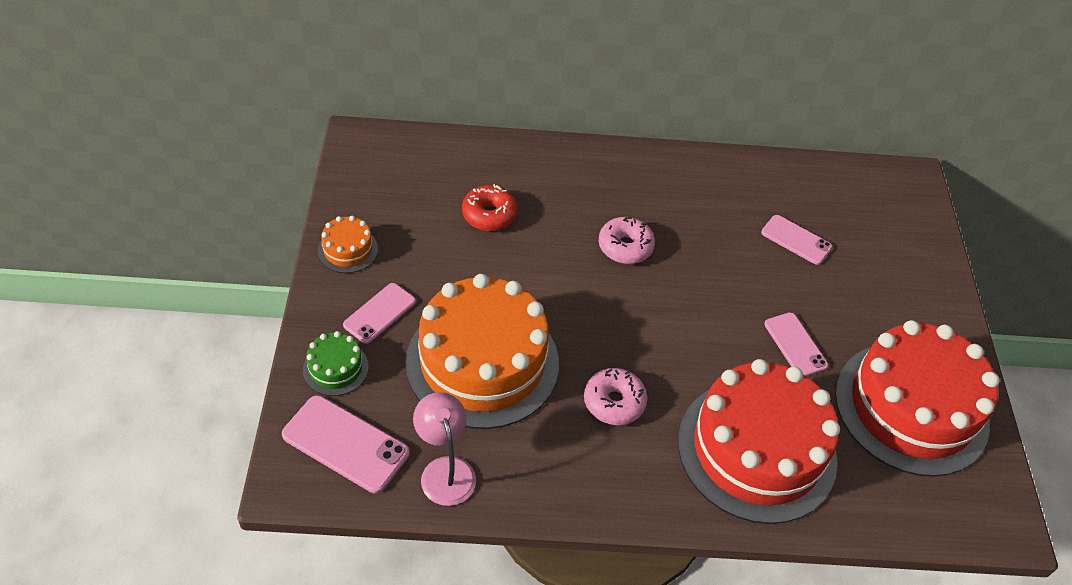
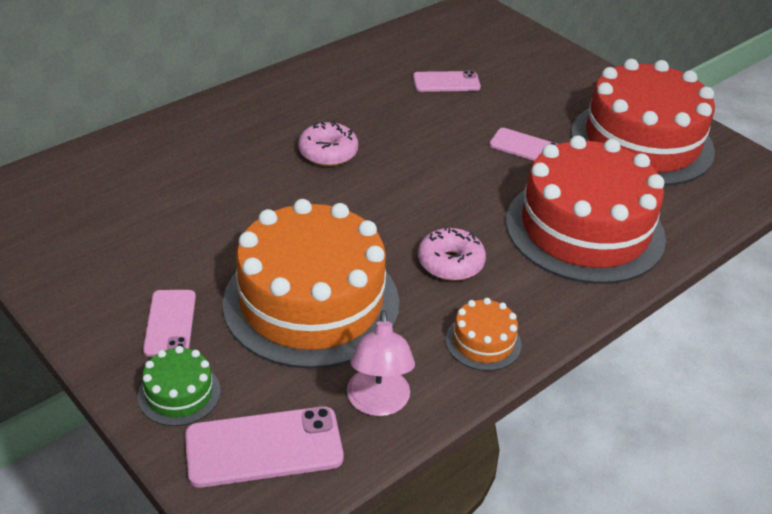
camera: 40 degrees left, 10 degrees down
orange cake [318,216,378,273] -> orange cake moved to [446,298,522,371]
pink lamp [413,392,476,506] -> pink lamp turned 120 degrees counterclockwise [347,310,415,416]
red donut [462,184,518,231] -> none

